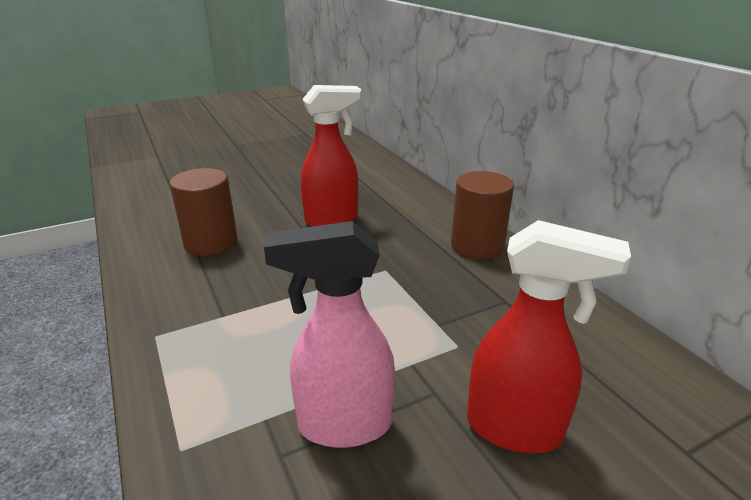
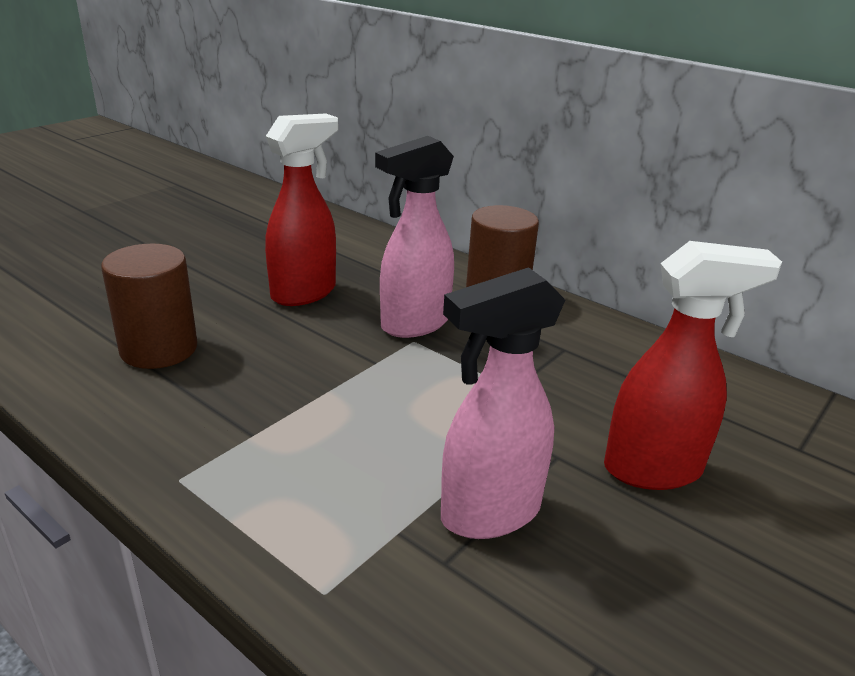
camera: 25 degrees left, 0 degrees up
none -> pink spray bottle [375,136,454,338]

